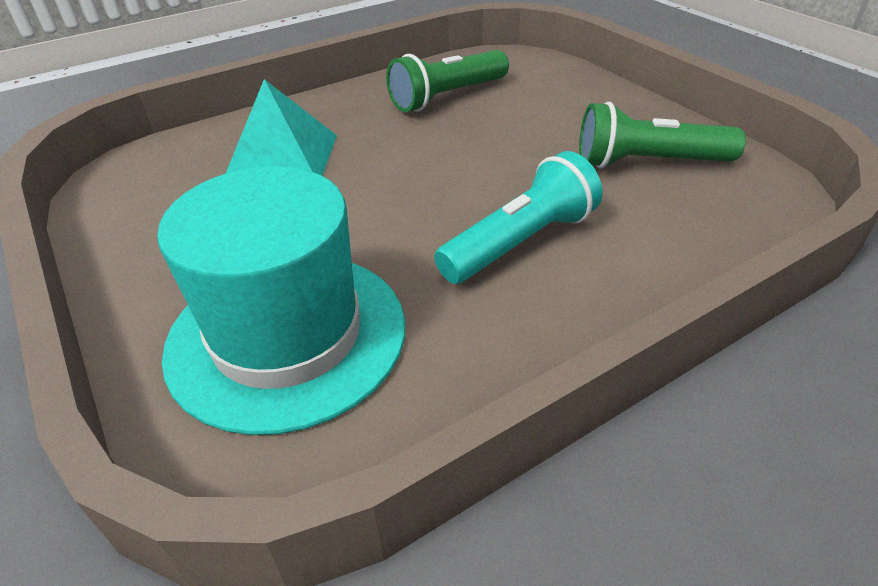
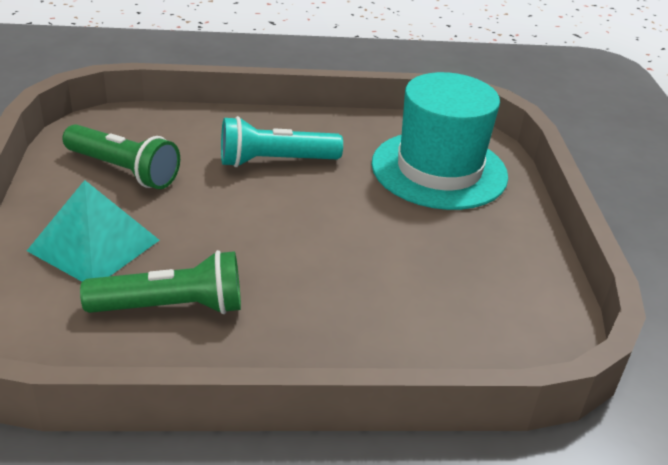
camera: 155 degrees left, 5 degrees down
turquoise pyramid [226,79,337,176] -> turquoise pyramid moved to [27,180,160,282]

